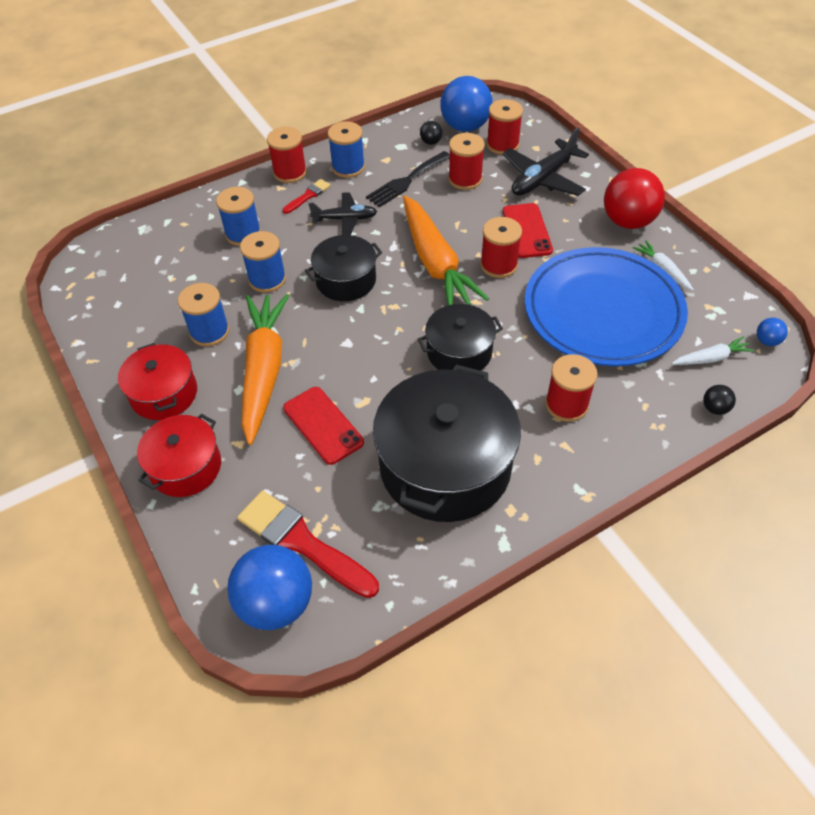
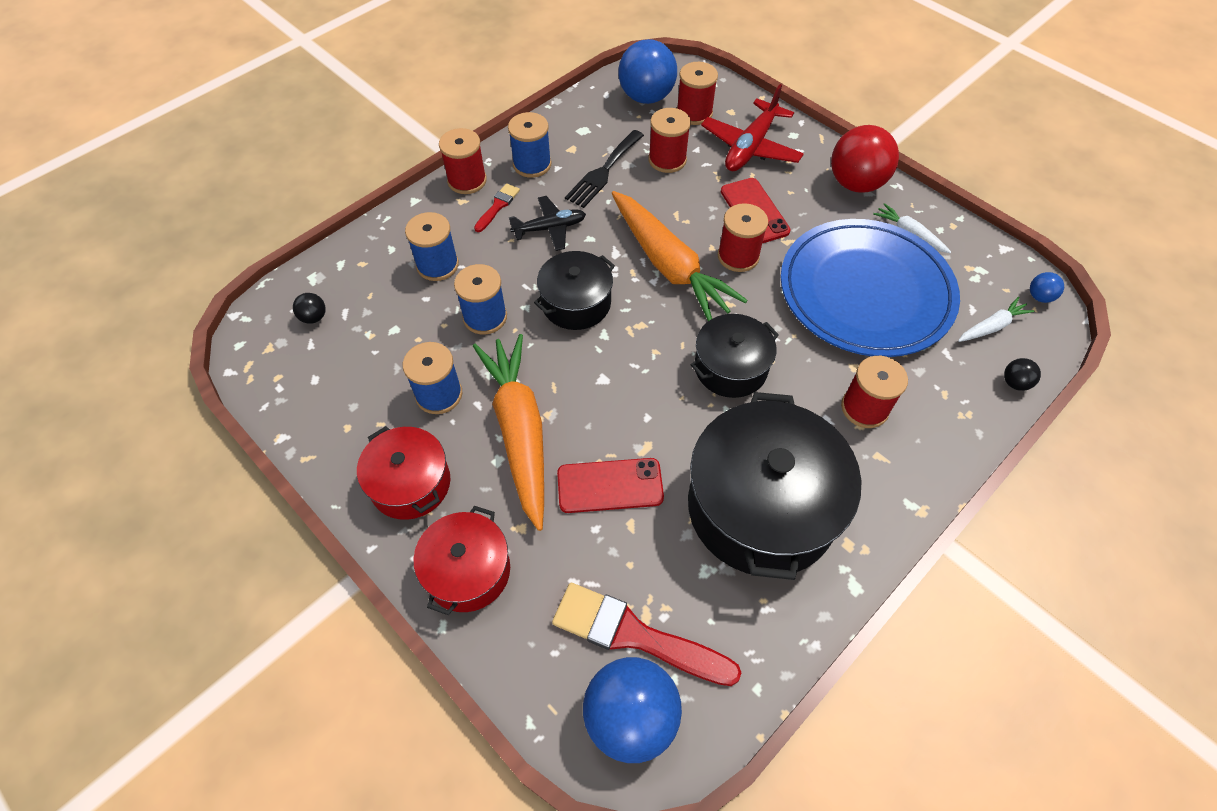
camera: 15 degrees left, 5 degrees up
red phone [283,387,364,465] -> red phone turned 45 degrees counterclockwise [557,458,664,513]
black ball [420,121,443,145] -> black ball moved to [293,293,326,324]
black plane [502,127,589,196] -> red plane [701,84,804,171]

